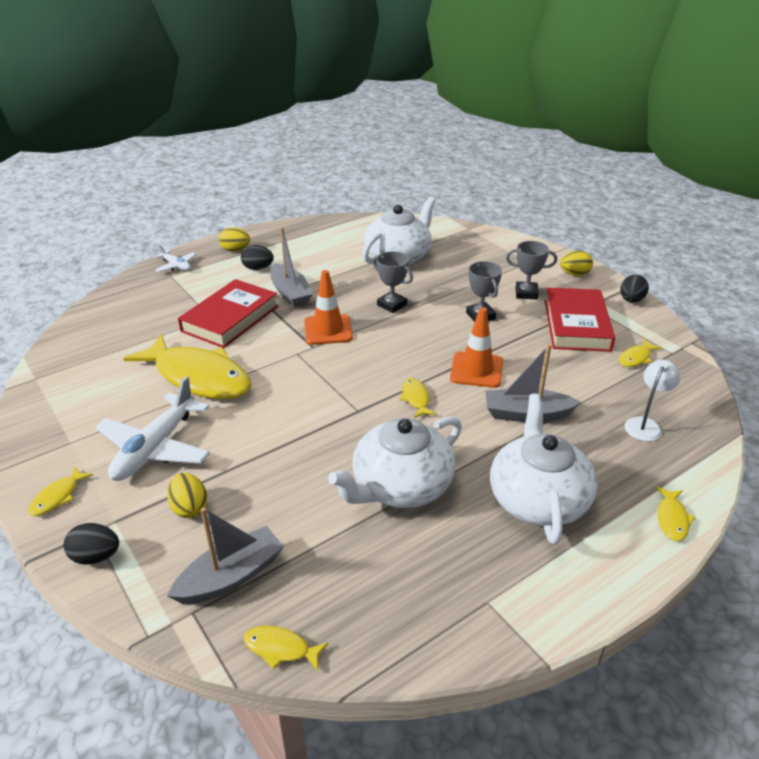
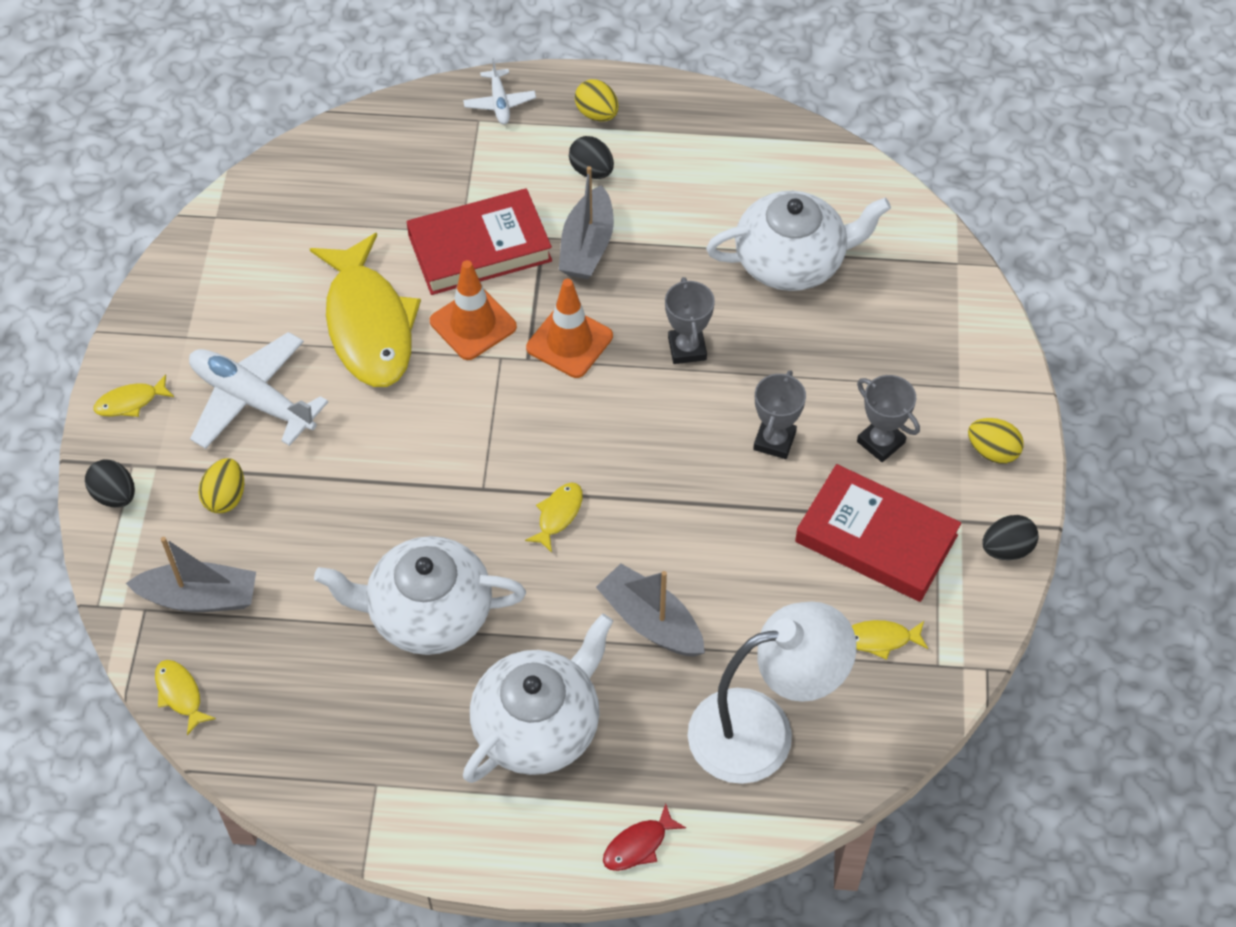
camera: 40 degrees right, 20 degrees up
white plane [95,376,210,481] -> white plane turned 60 degrees clockwise [189,332,328,449]
orange traffic cone [450,307,503,388] -> orange traffic cone moved to [430,260,517,360]
red book [544,287,615,352] -> red book turned 75 degrees clockwise [795,464,961,602]
white lamp [625,360,681,441] -> white lamp [688,602,857,784], size x2.07
yellow fish [656,486,695,541] -> red fish [603,804,686,871]

